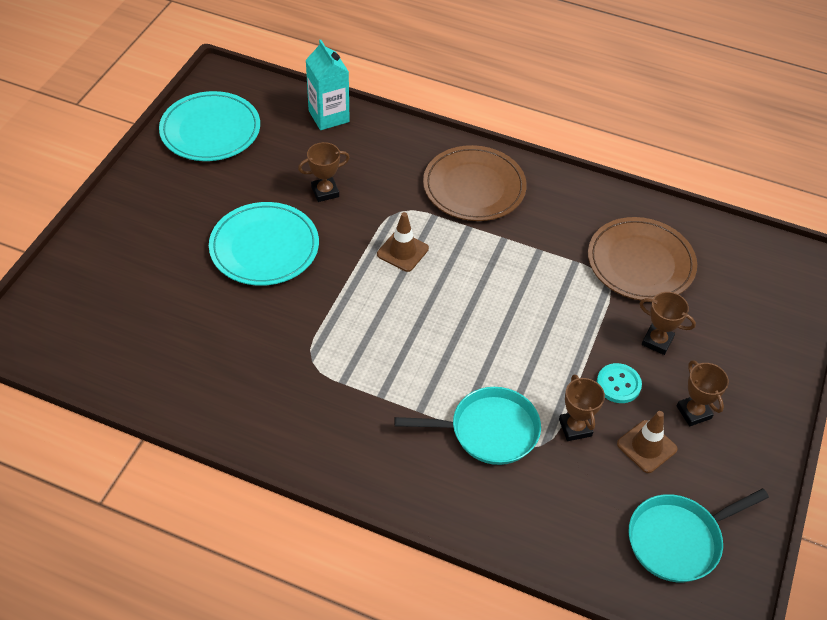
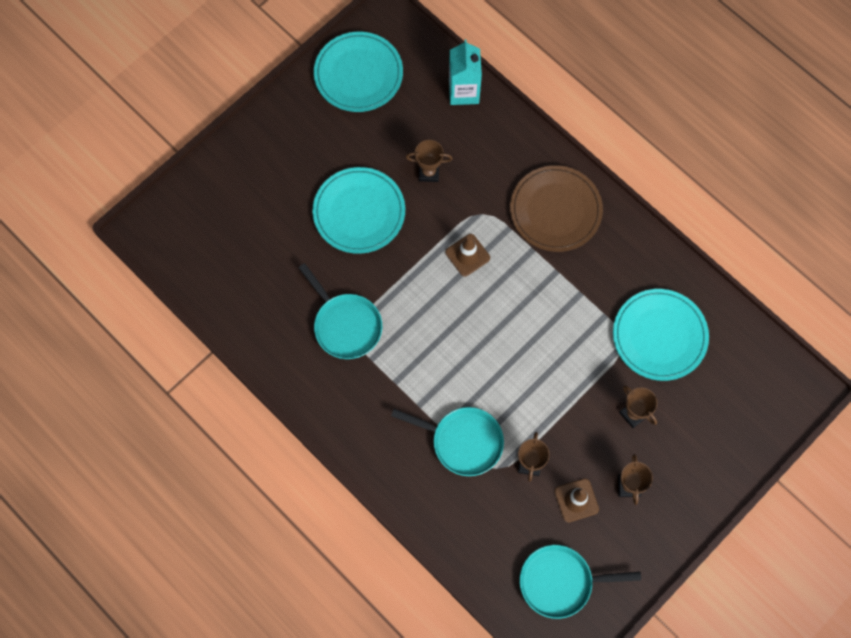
camera: 25 degrees right, 20 degrees up
brown plate [588,217,697,301] -> turquoise plate [613,289,709,381]
turquoise button [597,363,642,403] -> none
none -> turquoise pan [299,263,382,359]

